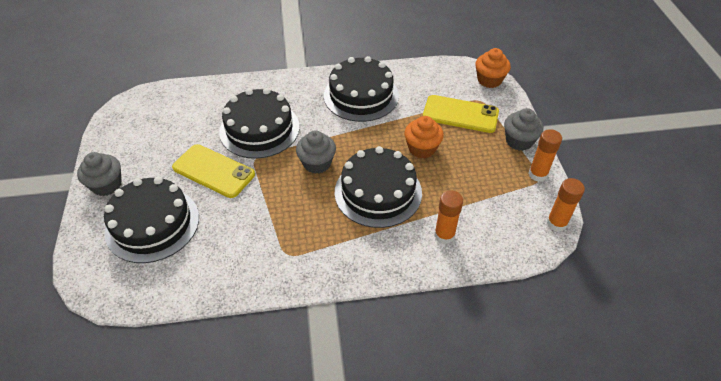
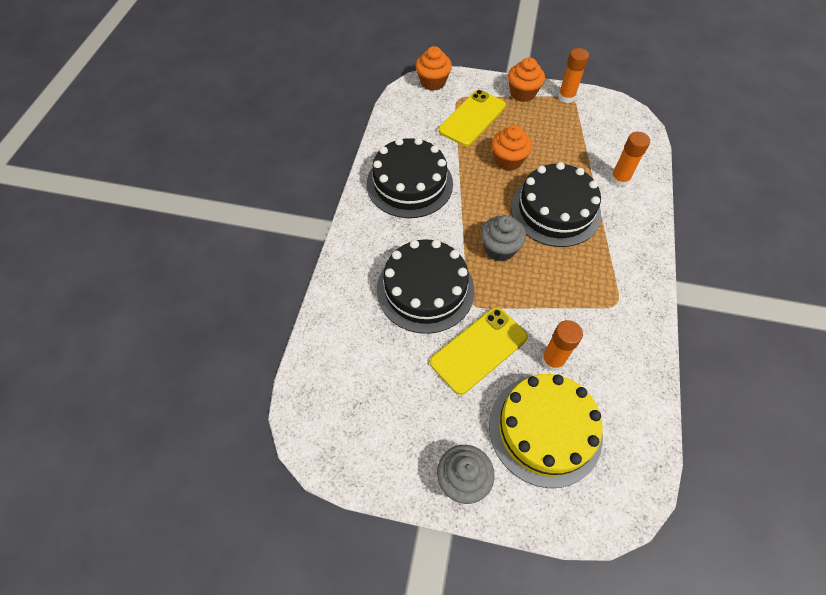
camera: 70 degrees left, 10 degrees up
black cake [104,177,199,263] -> yellow cake [489,374,603,488]
grey cupcake [504,108,544,151] -> orange cupcake [508,57,545,102]
orange glue stick [547,178,585,232] -> orange glue stick moved to [541,320,583,372]

